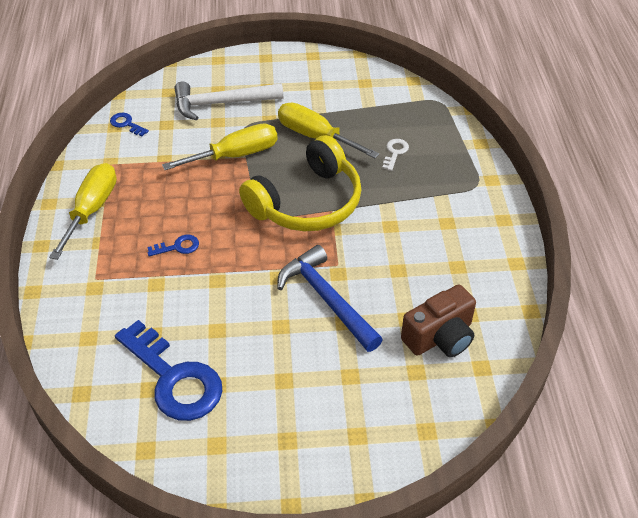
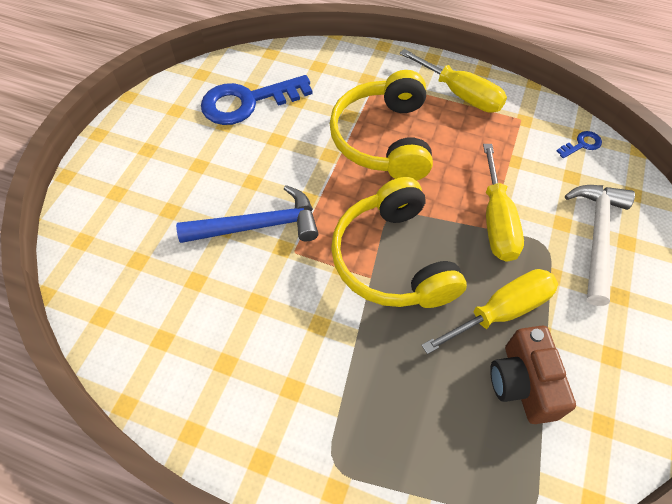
camera: 115 degrees right, 10 degrees up
blue key [147,235,199,256] -> yellow headphones [330,70,433,181]
white key [382,139,409,171] -> none
brown camera [401,284,476,357] -> brown camera moved to [490,325,576,424]

